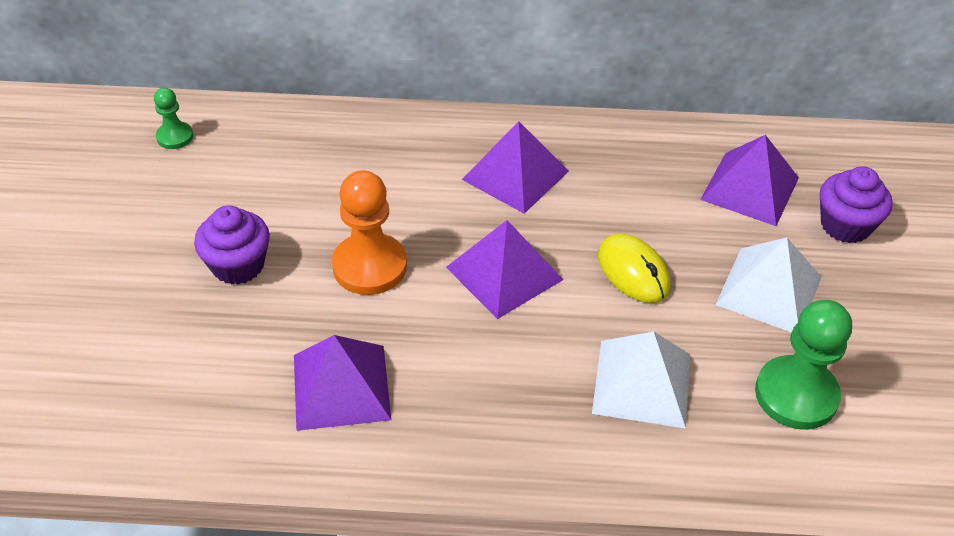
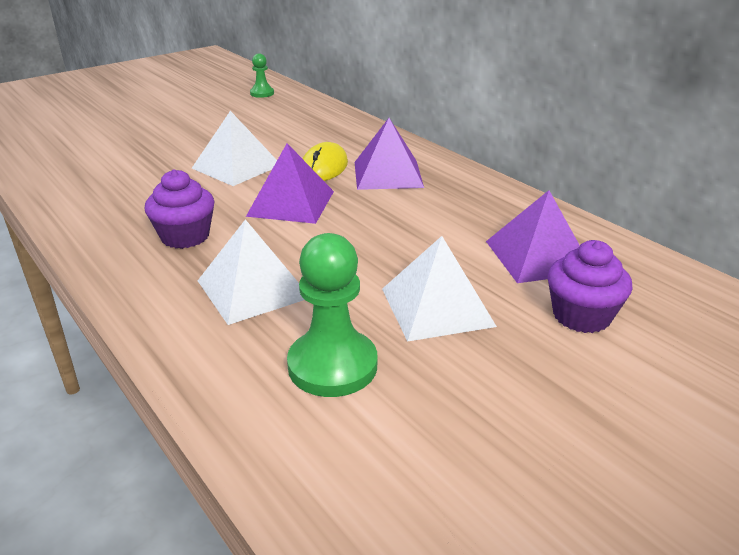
camera: 50 degrees right, 15 degrees down
purple cupcake [194,205,270,285] -> purple cupcake moved to [144,169,215,249]
purple pyramid [294,335,391,431] -> none
orange pawn [332,170,407,295] -> white pyramid [192,111,277,186]
yellow mouse [598,234,671,303] -> yellow mouse moved to [303,142,348,181]

